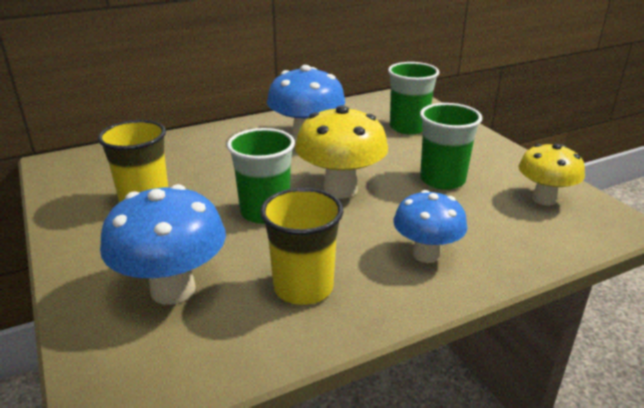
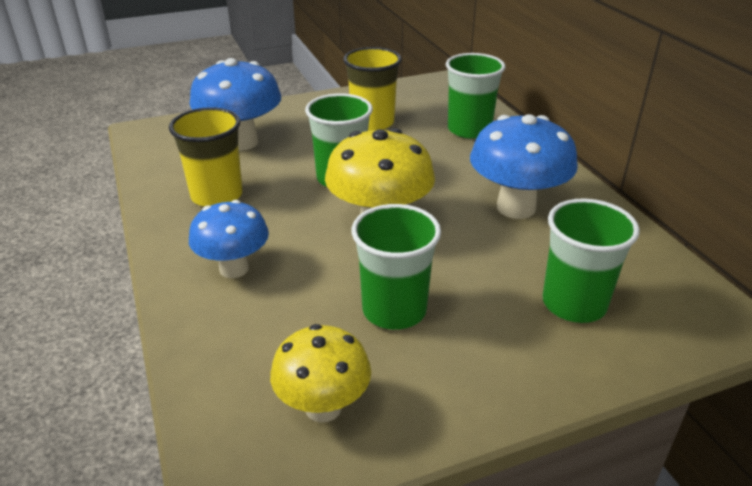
camera: 95 degrees right, 5 degrees up
none -> green cup [446,53,505,139]

